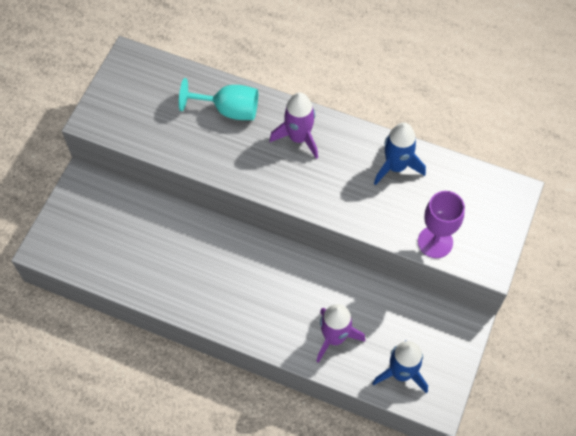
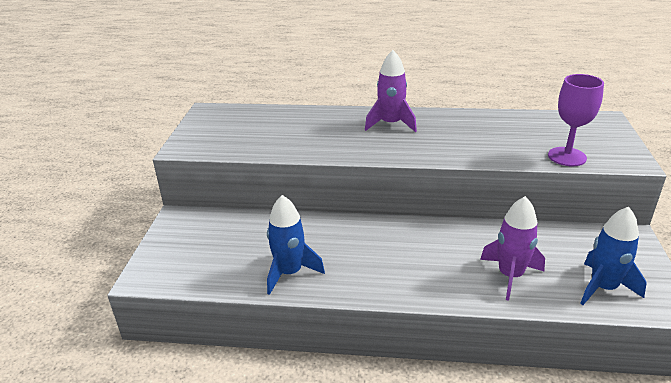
camera: 15 degrees left, 30 degrees down
turquoise goblet [179,78,258,120] -> none
blue rocket [374,122,426,185] -> blue rocket moved to [267,195,325,295]

